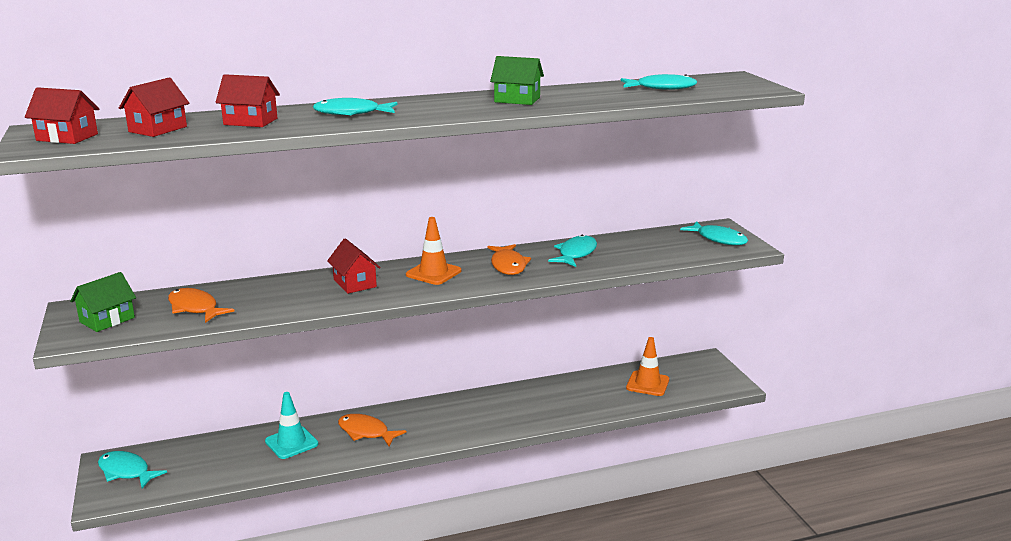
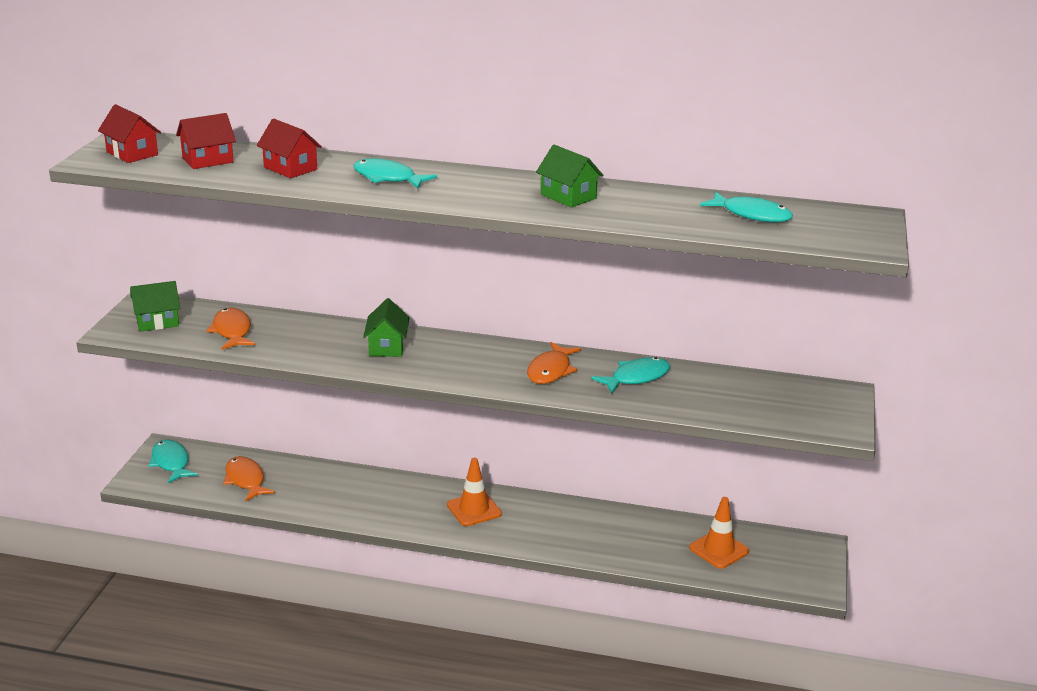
camera: 30 degrees right, 5 degrees up
turquoise traffic cone [265,392,318,459] -> none
red house [327,238,381,294] -> green house [363,298,410,357]
orange fish [338,414,406,446] -> orange fish moved to [223,456,275,502]
orange traffic cone [406,217,461,285] -> orange traffic cone moved to [447,458,502,526]
turquoise fish [680,221,748,245] -> none

